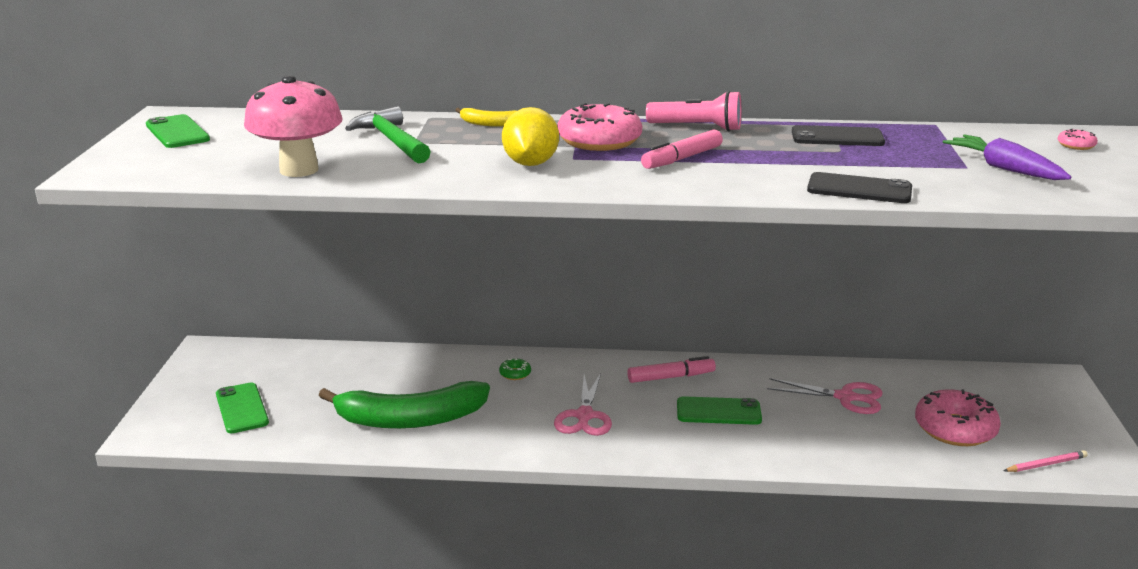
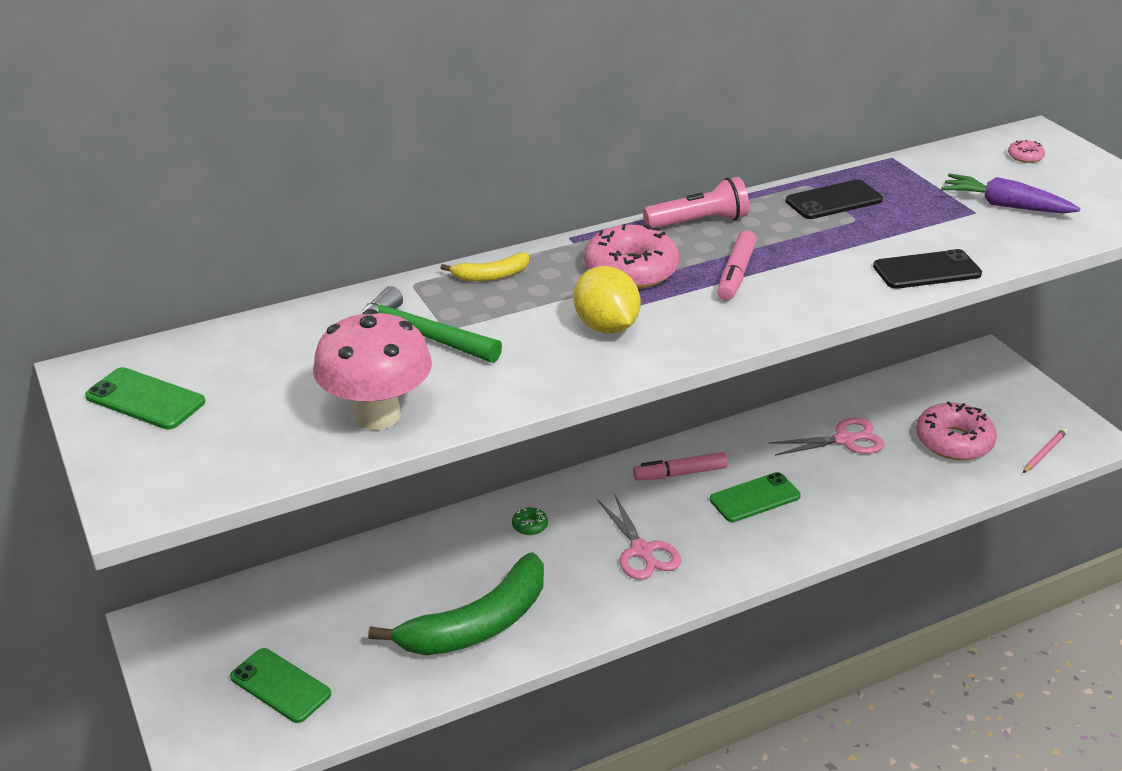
camera: 30 degrees left, 10 degrees up
pink marker [627,356,716,383] -> pink marker turned 150 degrees counterclockwise [633,452,728,481]

